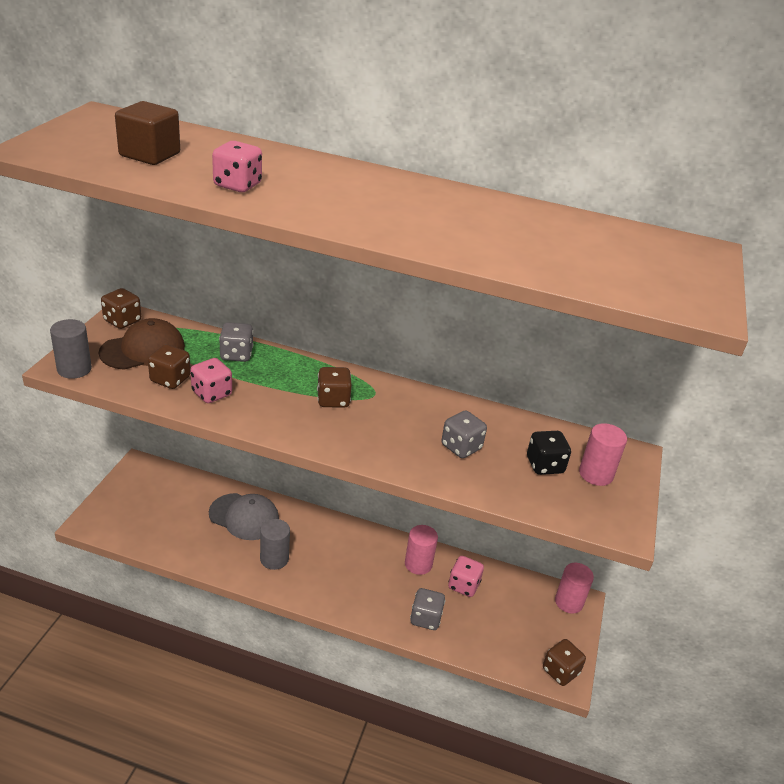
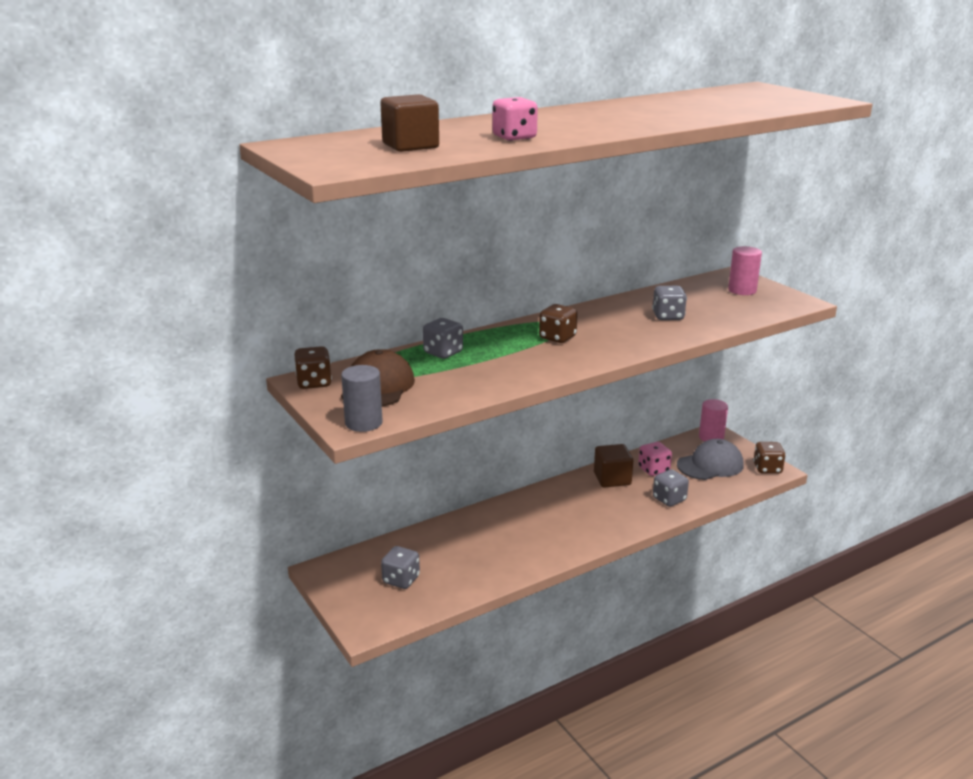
camera: 45 degrees left, 10 degrees down
brown dice [148,344,191,389] -> none
pink dice [190,358,232,403] -> none
grey cap [209,493,279,540] -> grey cap moved to [677,439,744,480]
grey cylinder [260,519,290,570] -> none
pink cylinder [405,525,438,575] -> brown cube [594,444,633,488]
black dice [527,431,571,475] -> none
none -> grey dice [381,546,420,589]

